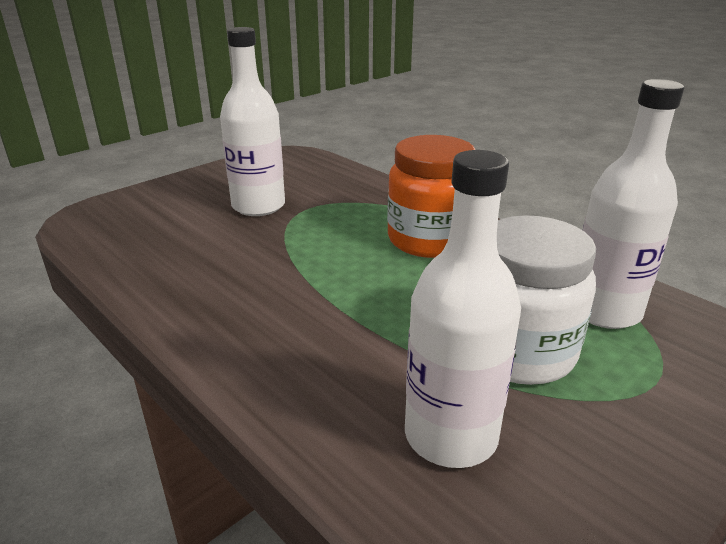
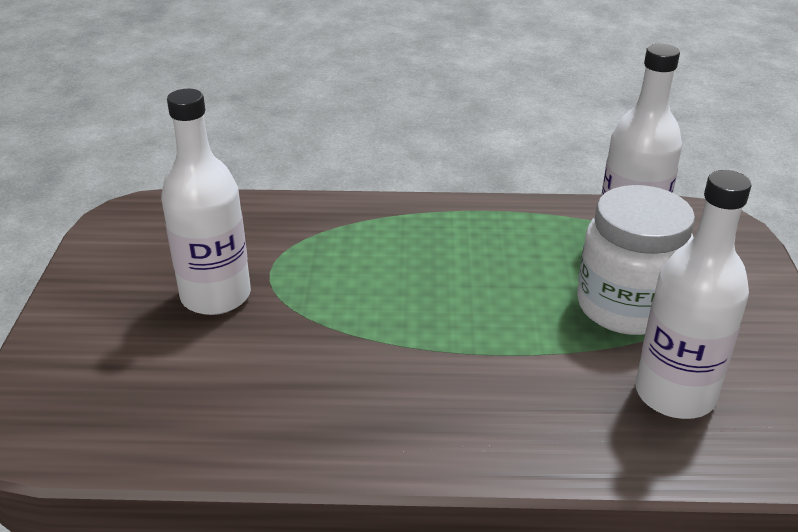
camera: 45 degrees left, 5 degrees up
orange jar [387,135,475,258] -> none

